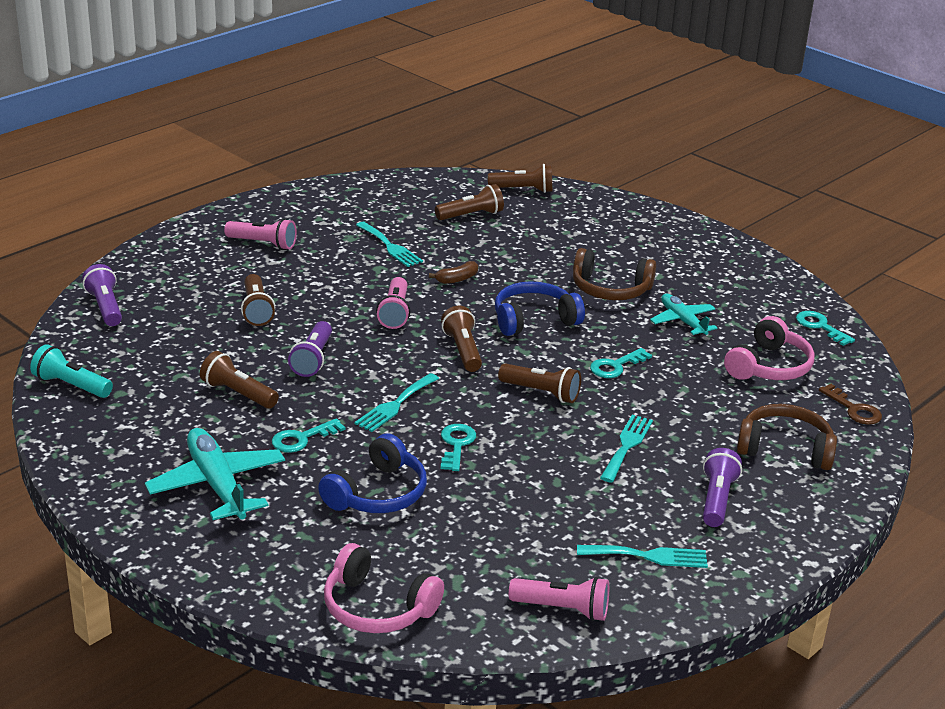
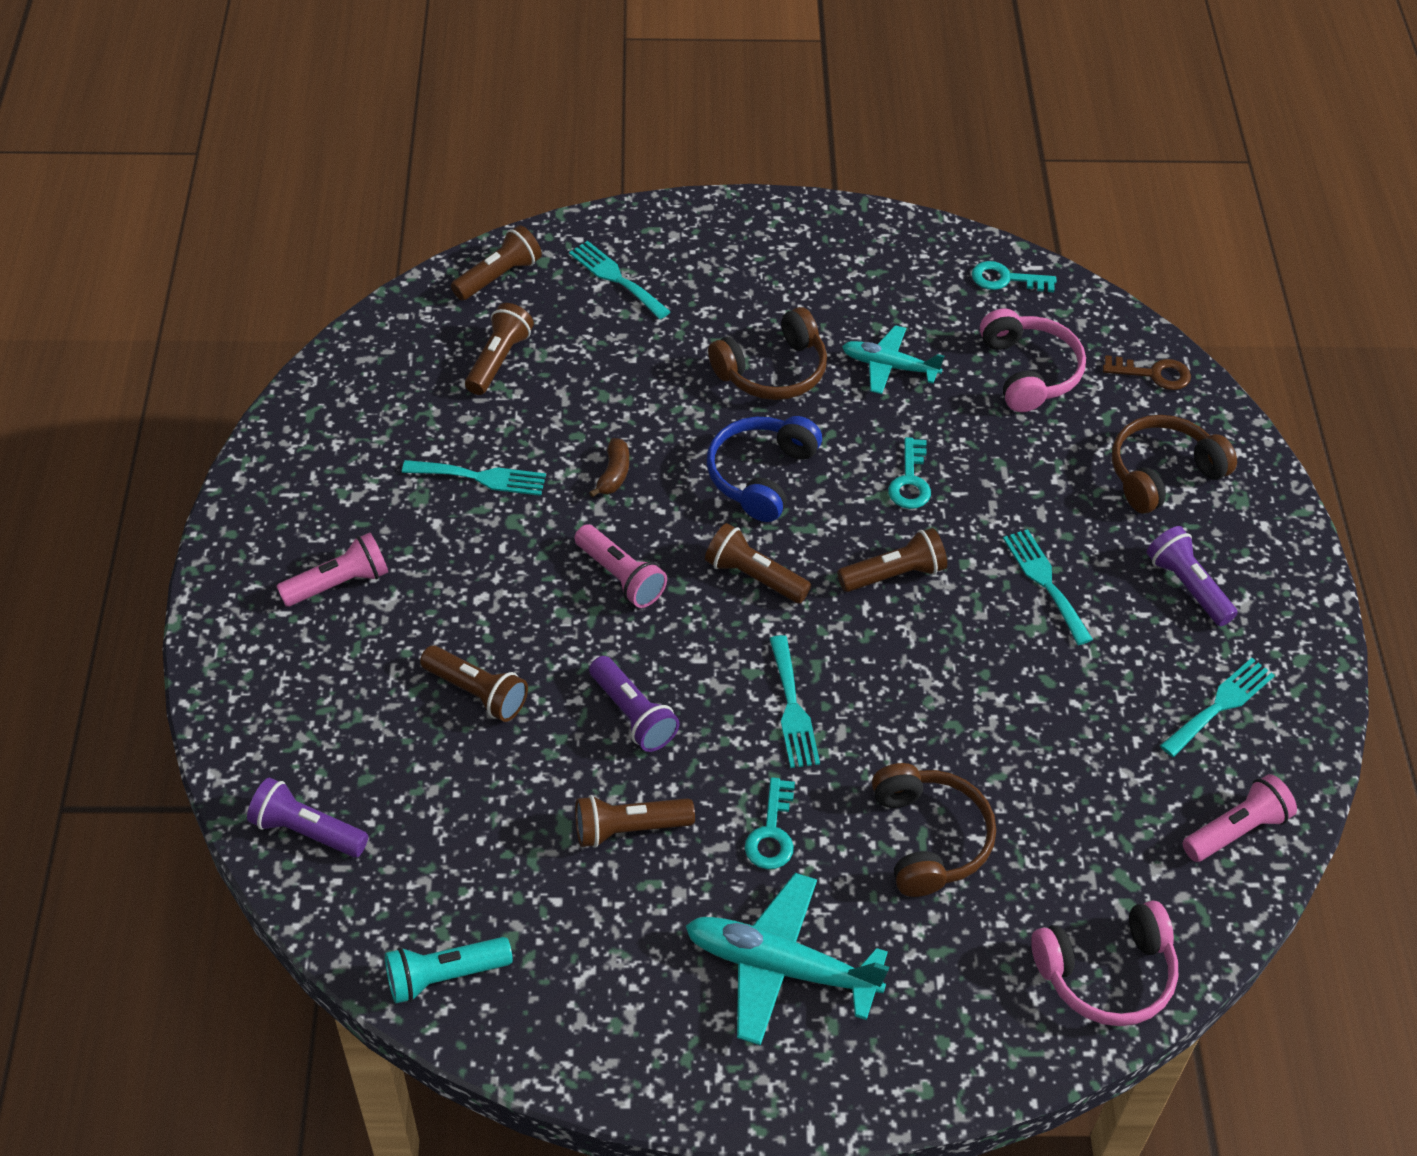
camera: 45 degrees left, 20 degrees up
blue headphones [318,434,427,513] -> brown headphones [872,763,996,897]
turquoise key [441,424,476,471] -> none
none -> turquoise fork [569,241,671,319]

